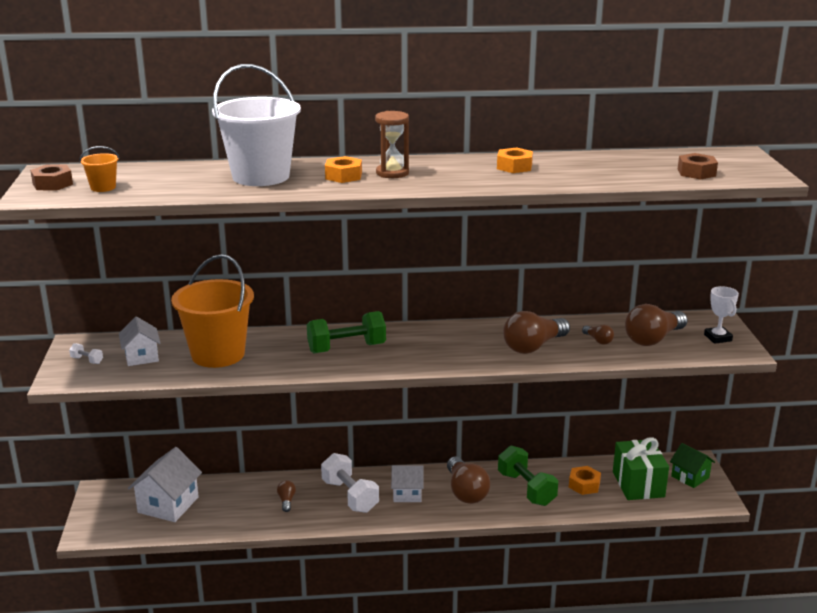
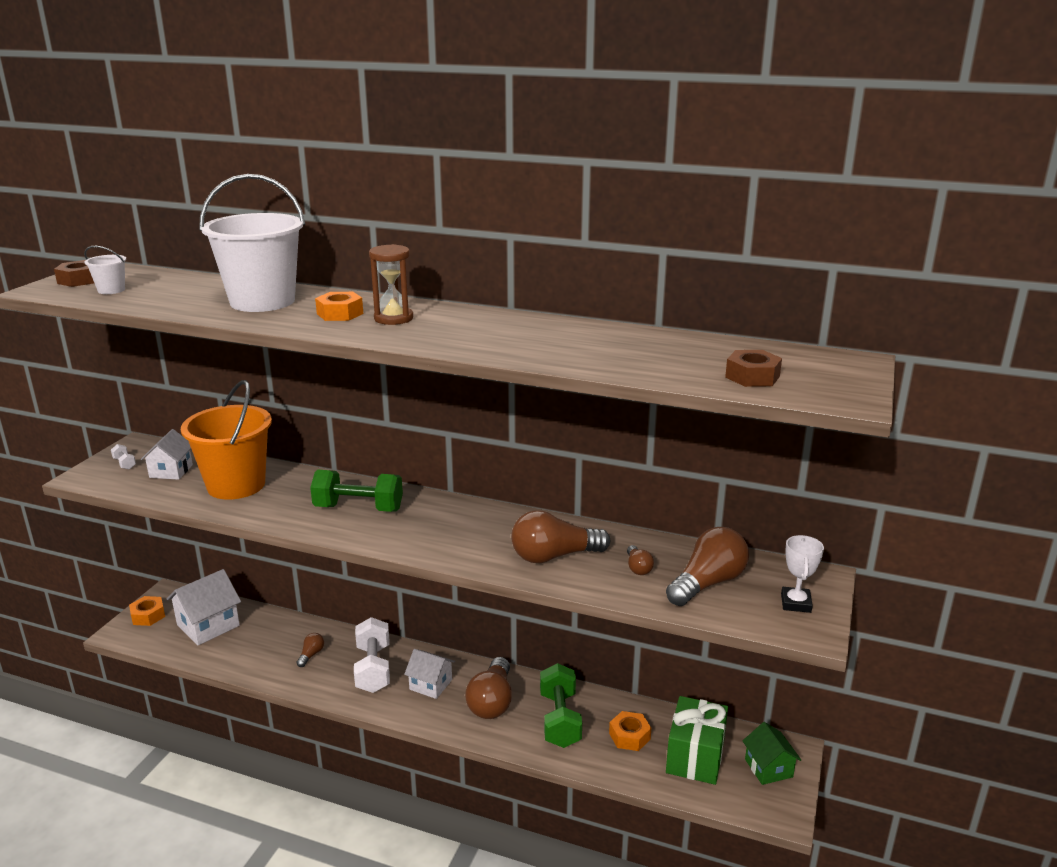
camera: 25 degrees right, 0 degrees up
orange bucket [80,146,119,192] -> white bucket [84,246,126,294]
orange nut [497,147,533,173] -> orange nut moved to [129,596,165,626]
brown light bulb [625,304,688,346] -> brown light bulb turned 150 degrees clockwise [666,527,749,606]

